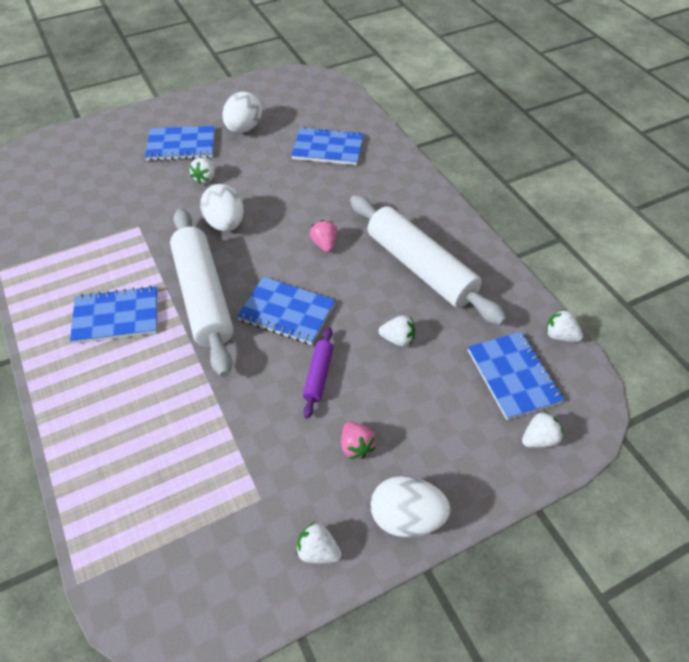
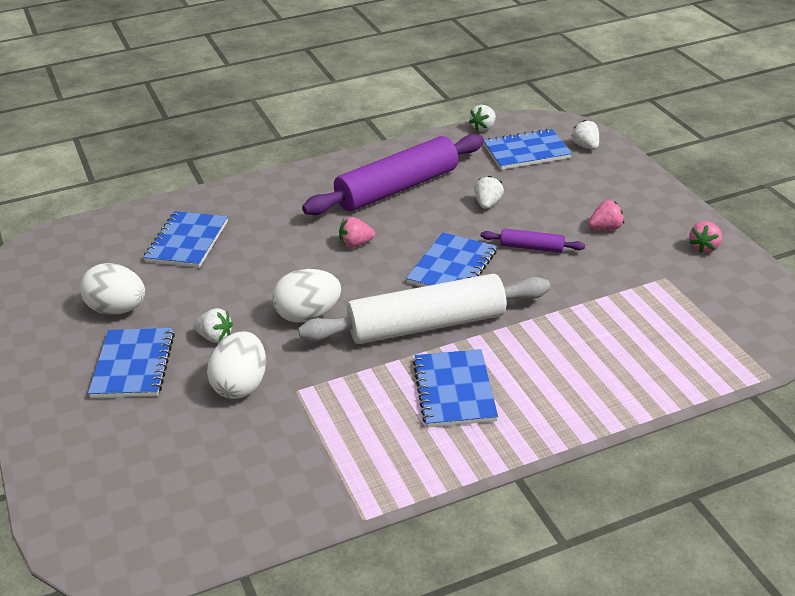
camera: 85 degrees left, 15 degrees down
white strawberry [296,522,342,564] -> pink strawberry [689,221,722,253]
white rolling pin [350,195,507,325] -> purple rolling pin [302,134,484,215]
white egg [371,476,451,538] -> white egg moved to [207,332,266,399]

